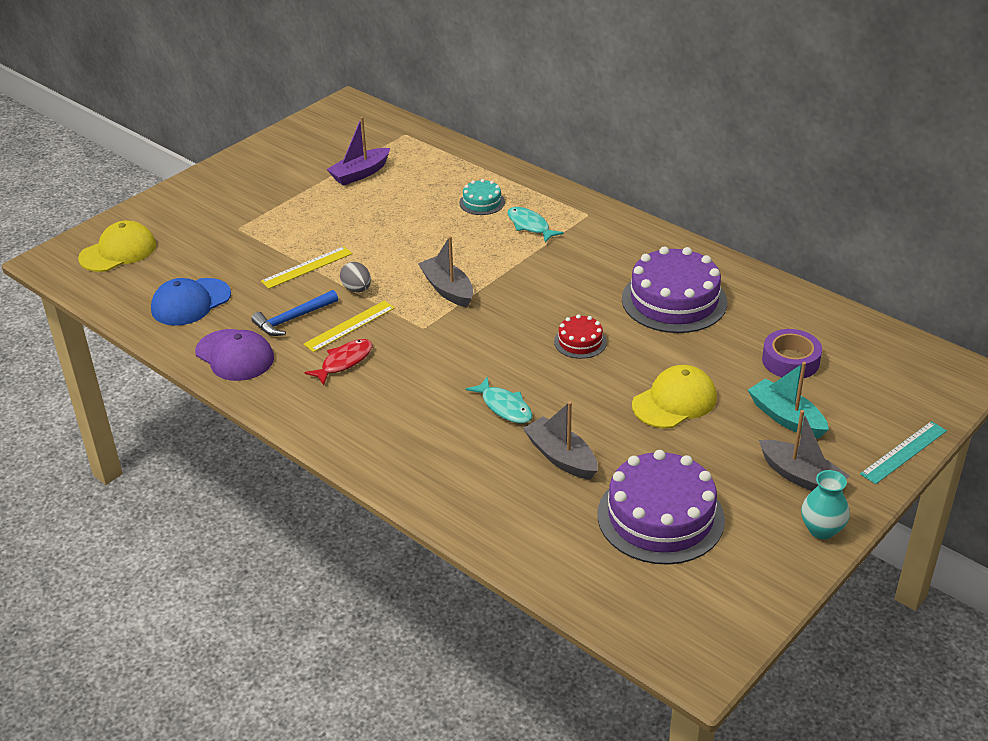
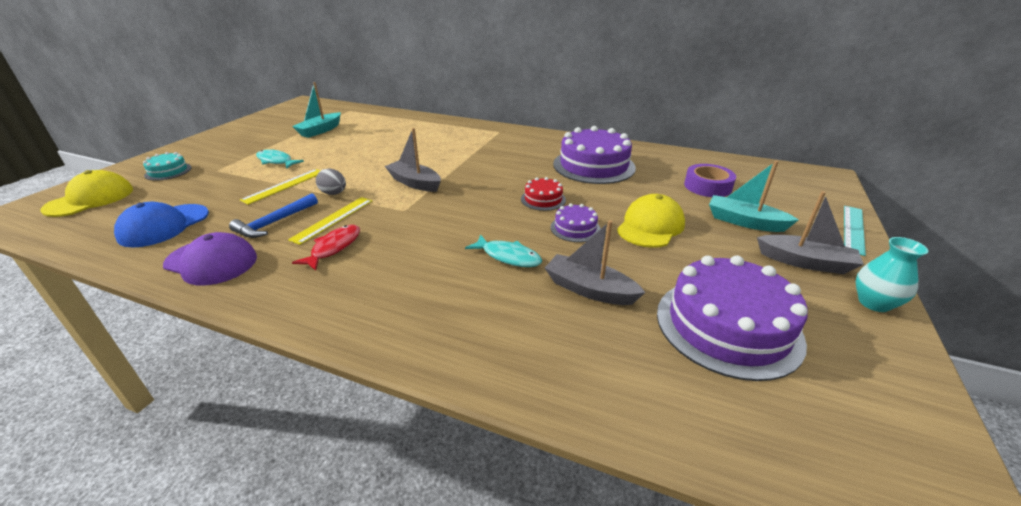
camera: 20 degrees left, 5 degrees down
purple boat [326,117,390,186] -> turquoise boat [292,82,341,138]
turquoise cake [459,179,505,215] -> turquoise cake moved to [143,152,192,181]
turquoise fish [507,207,564,243] -> turquoise fish moved to [256,149,304,169]
none -> purple cake [551,203,601,242]

